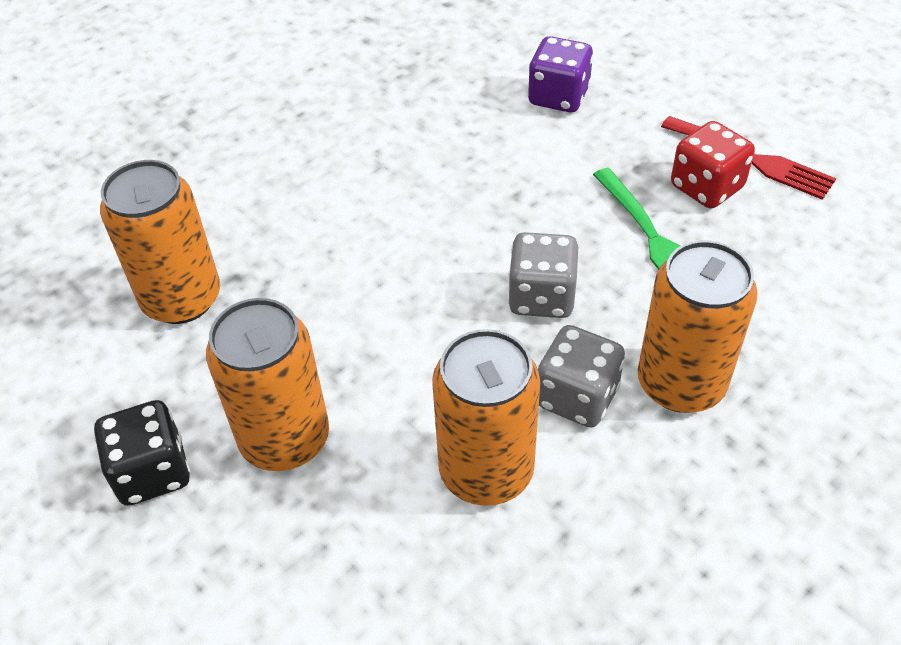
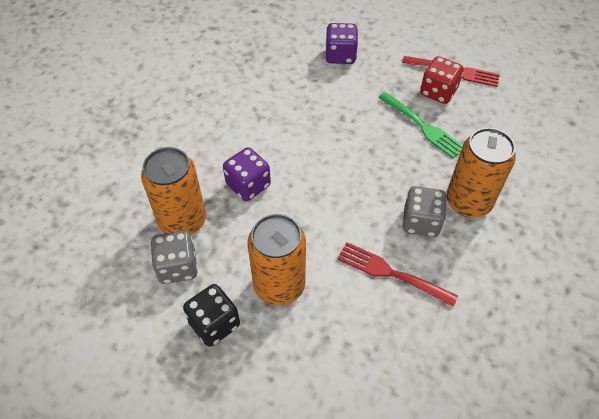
camera: 20 degrees left, 5 degrees up
orange can [432,329,540,506] -> red fork [337,242,458,307]
grey dice [508,232,579,318] -> grey dice moved to [150,231,198,284]
none -> purple dice [223,147,271,201]

